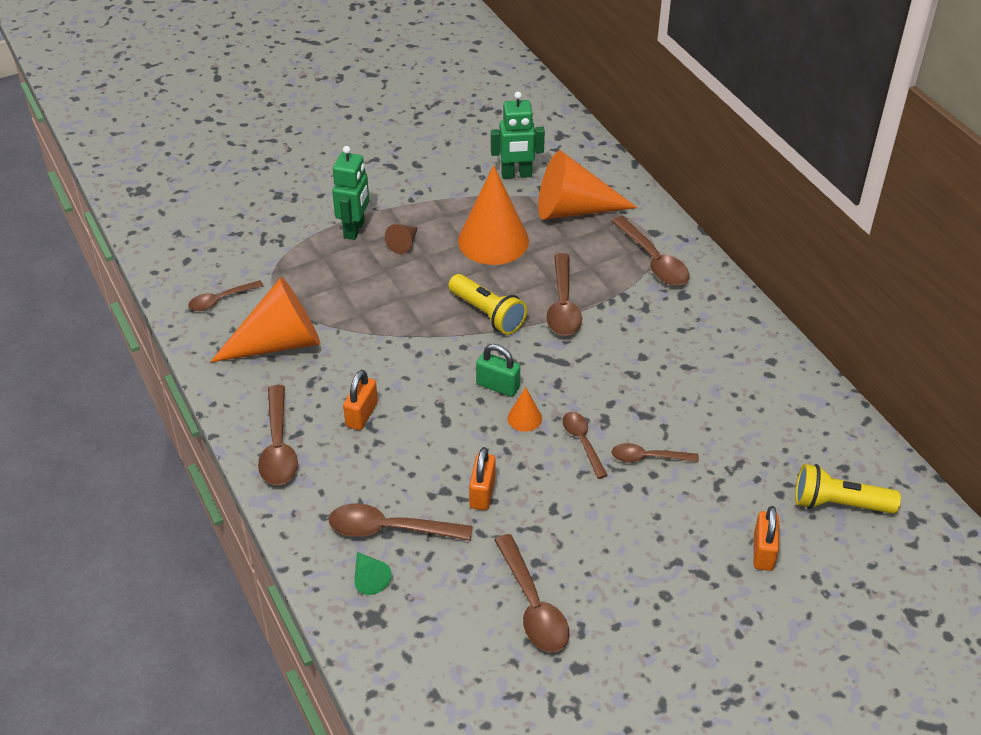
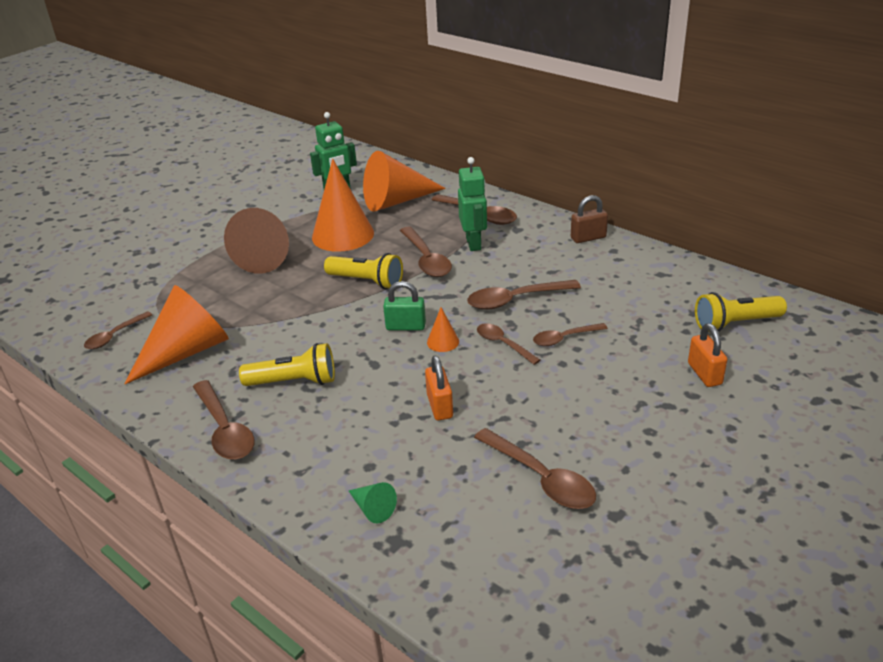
camera: 20 degrees left, 10 degrees down
brown spoon [329,503,473,541] -> brown spoon moved to [467,280,581,310]
green robot [332,146,369,240] -> green robot moved to [458,157,487,251]
orange padlock [343,370,378,430] -> yellow flashlight [239,343,335,386]
brown cone [385,224,418,254] -> brown cone [224,208,289,274], size x2.32
none -> brown padlock [571,195,608,243]

